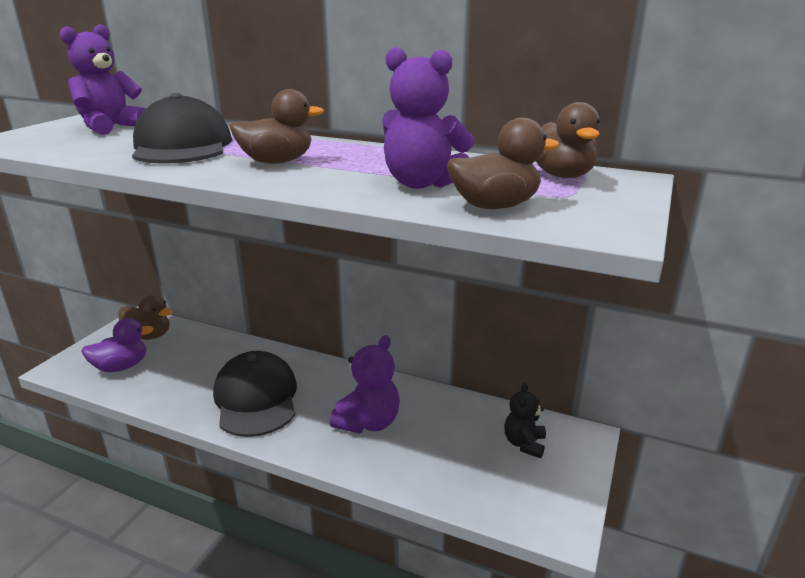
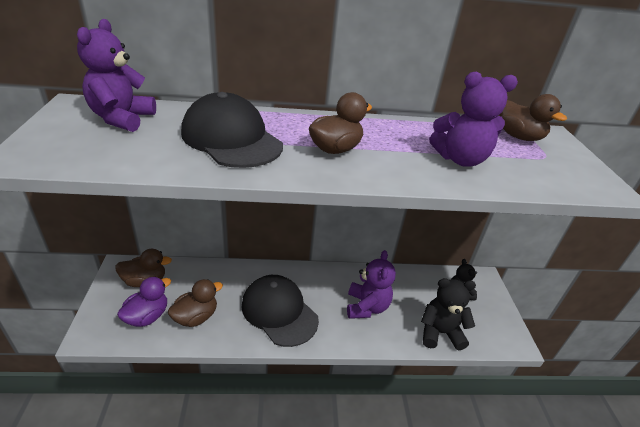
camera: 30 degrees left, 10 degrees up
brown duck [447,118,559,209] -> brown duck moved to [168,279,223,327]
none -> black teddy bear [421,278,476,350]

